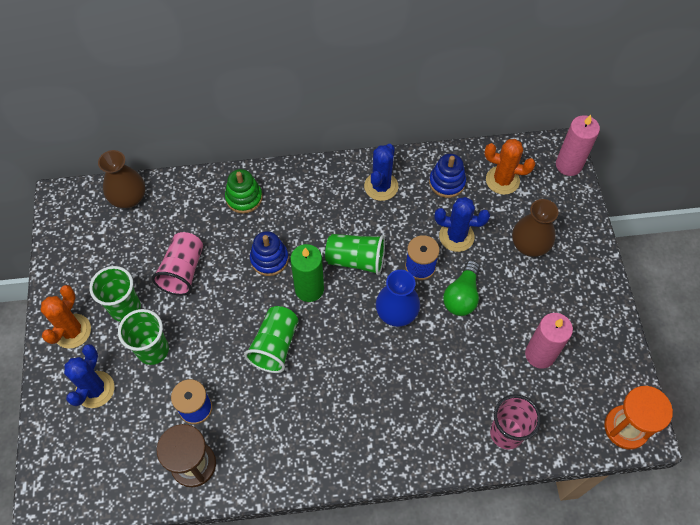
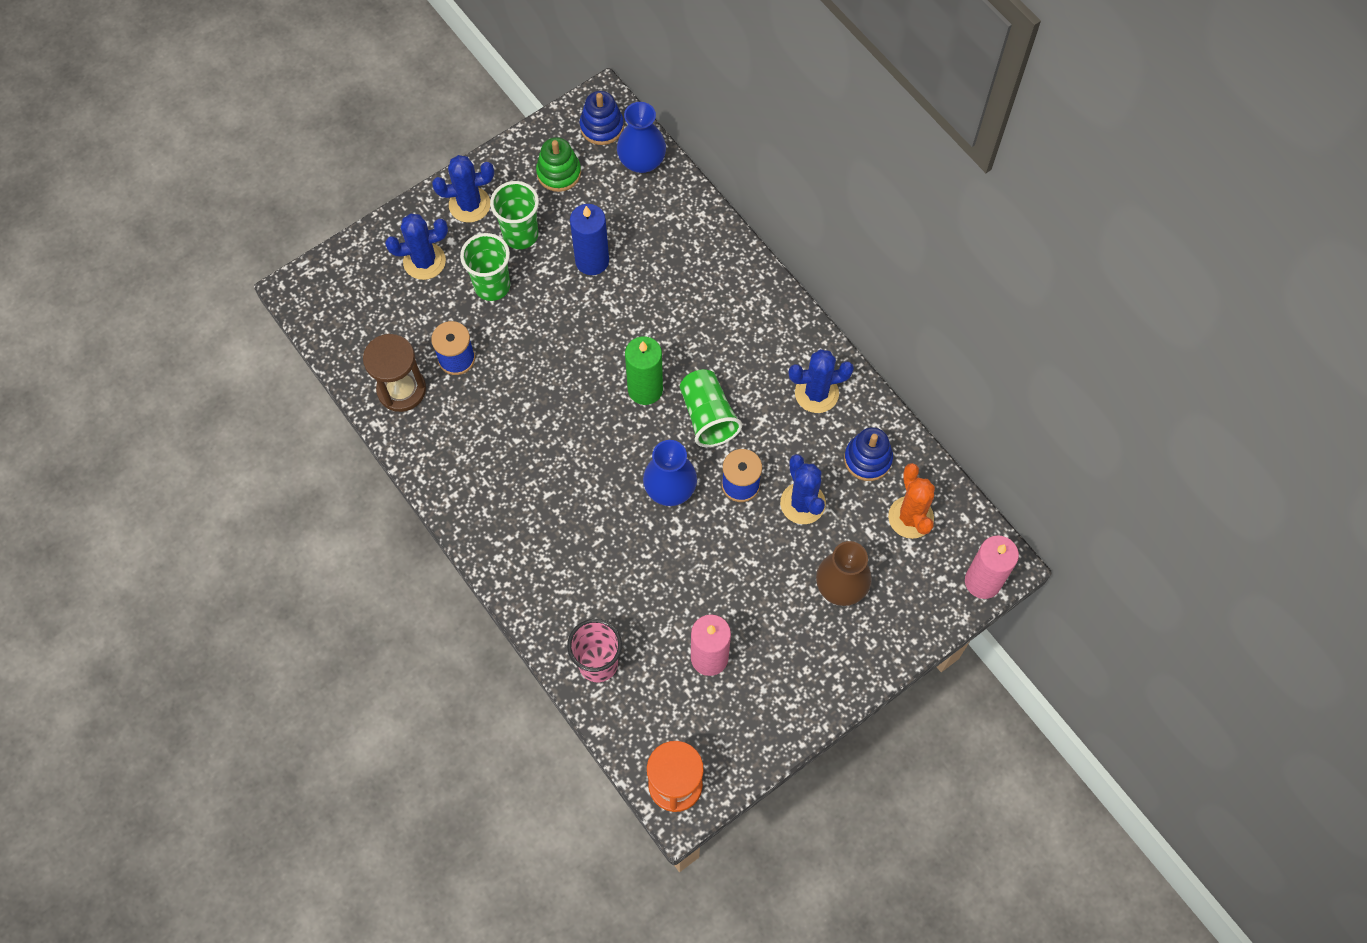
camera: 60 degrees right, 5 degrees up
orange cactus [41,285,91,349] -> blue cactus [432,155,494,223]
brown vase [98,150,145,208] -> blue vase [617,102,666,173]
pink cup [152,232,203,296] -> blue candle [570,204,609,275]
green stacking toy [225,169,263,214] -> green stacking toy moved to [536,137,581,192]
green cup [244,306,298,373] -> none
blue stacking toy [250,231,289,276] -> blue stacking toy moved to [580,91,624,145]
green light bulb [443,260,480,316] -> none

